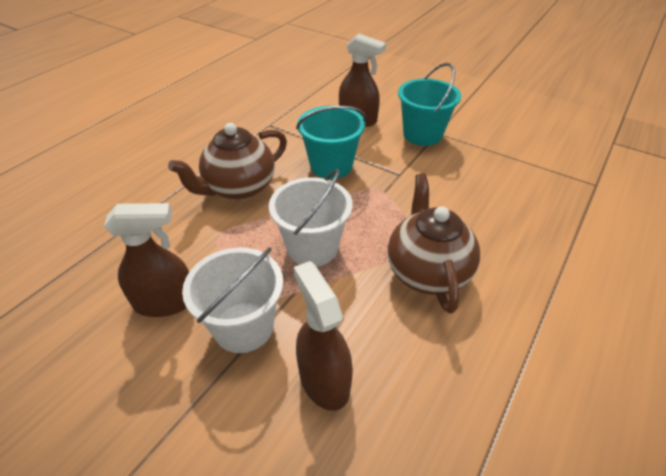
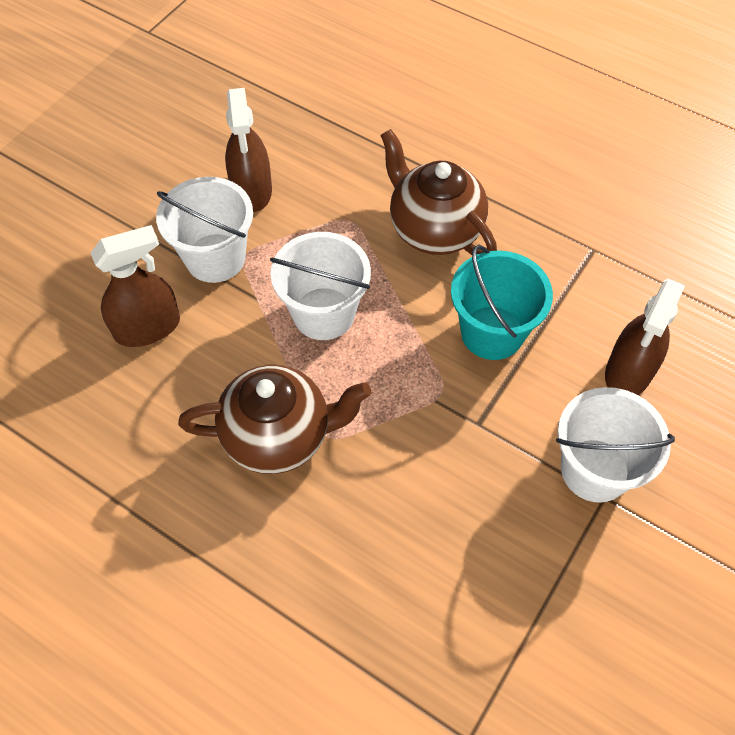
camera: 90 degrees right, 15 degrees up
turquoise bucket [398,63,461,146] -> white bucket [556,387,675,503]

